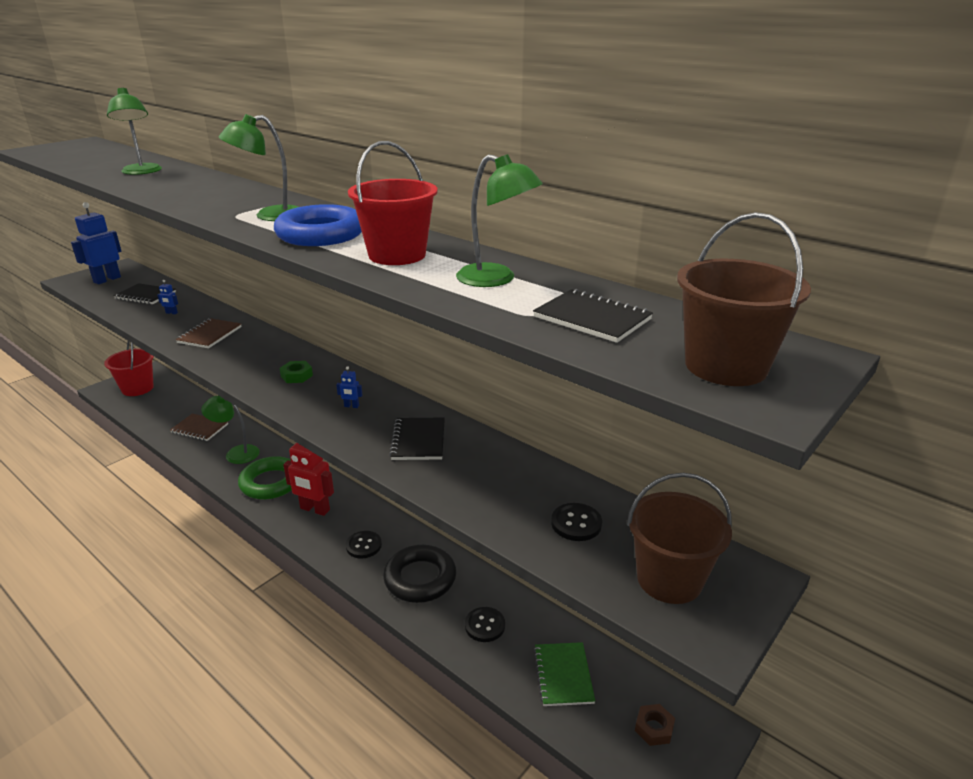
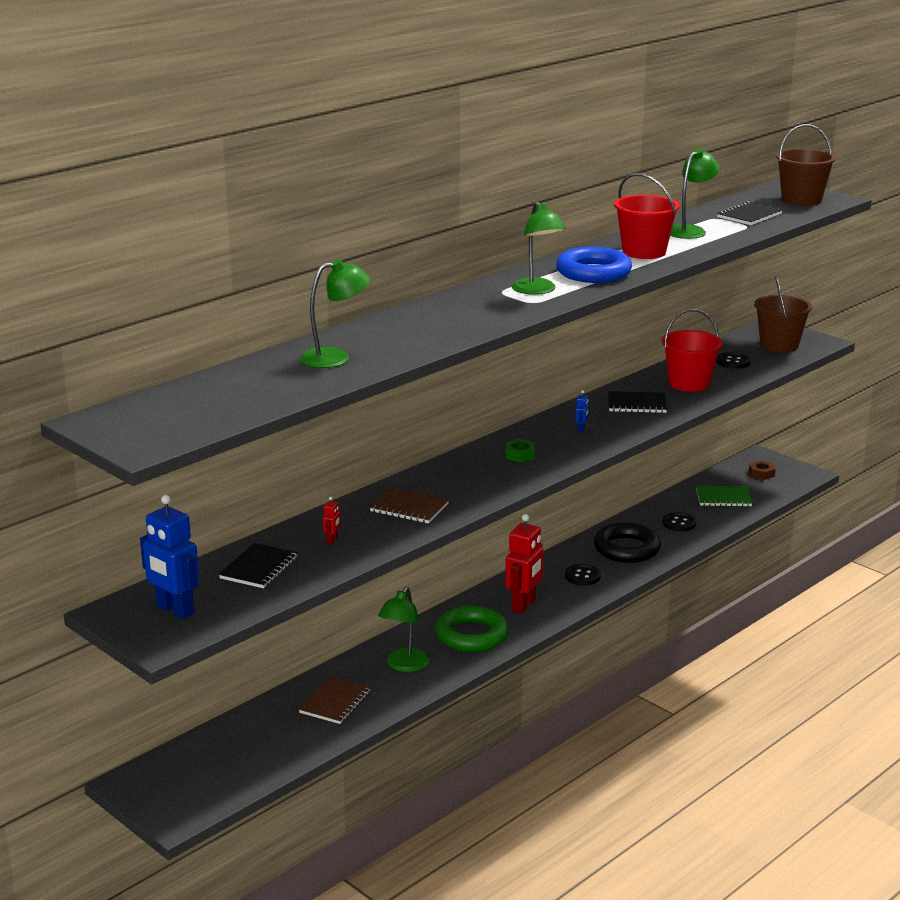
camera: 85 degrees left, 5 degrees down
red bucket [104,341,154,396] -> red bucket moved to [662,309,723,392]
blue robot [157,280,178,314] -> red robot [323,497,340,544]

